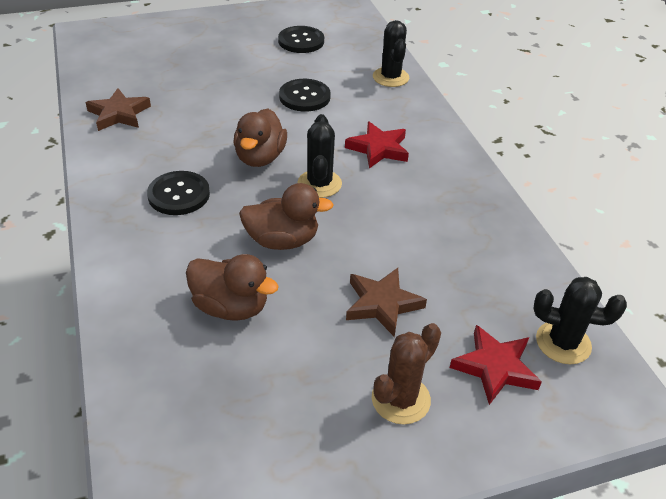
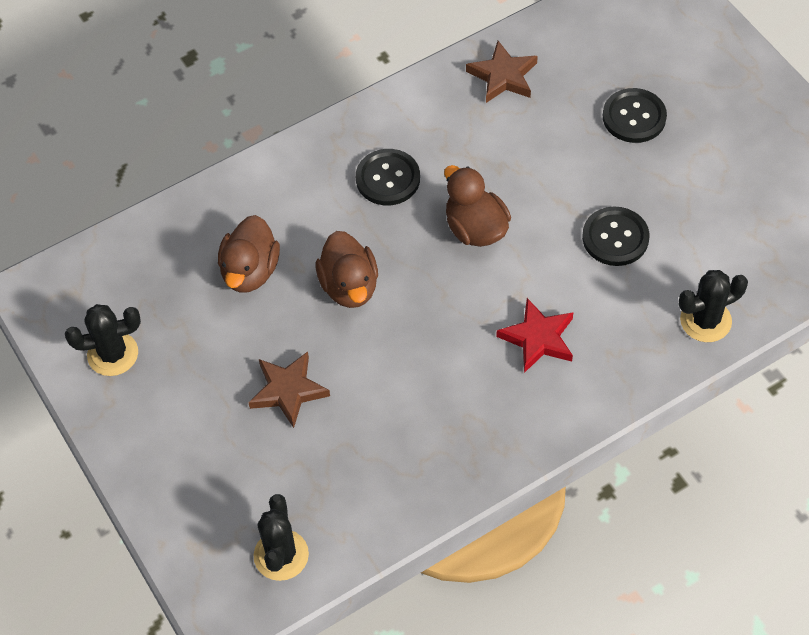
camera: 80 degrees right, 15 degrees up
brown duck [233,108,287,167] -> brown duck turned 60 degrees clockwise [444,165,511,247]
black button [278,26,324,53] -> black button moved to [603,88,667,143]
black cactus [298,114,342,198] -> black cactus moved to [65,304,141,376]
brown cactus [372,323,441,424] -> none
red star [450,325,542,405] -> none

